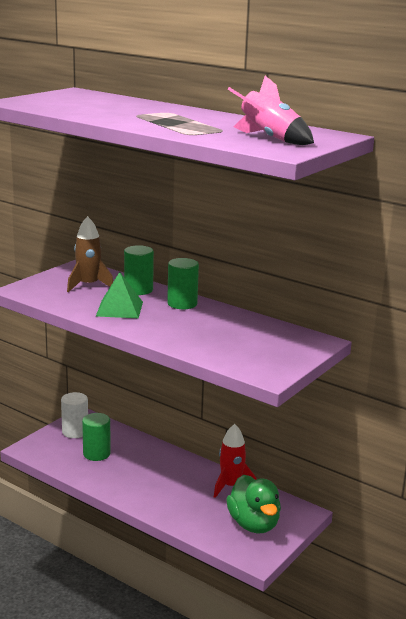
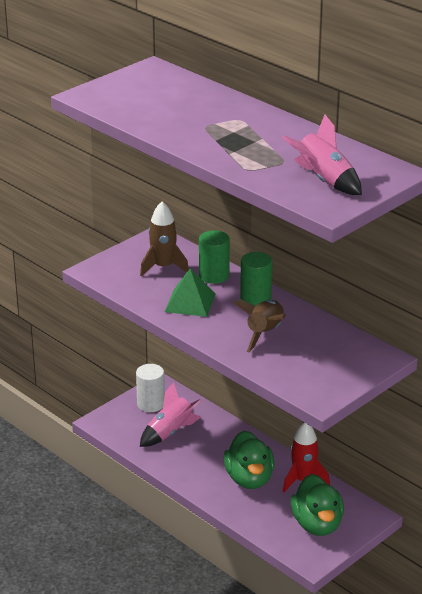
camera: 10 degrees right, 10 degrees up
green cylinder [82,413,111,461] -> pink rocket [140,382,202,447]
none -> green duck [224,431,275,489]
none -> brown rocket [233,300,286,352]

